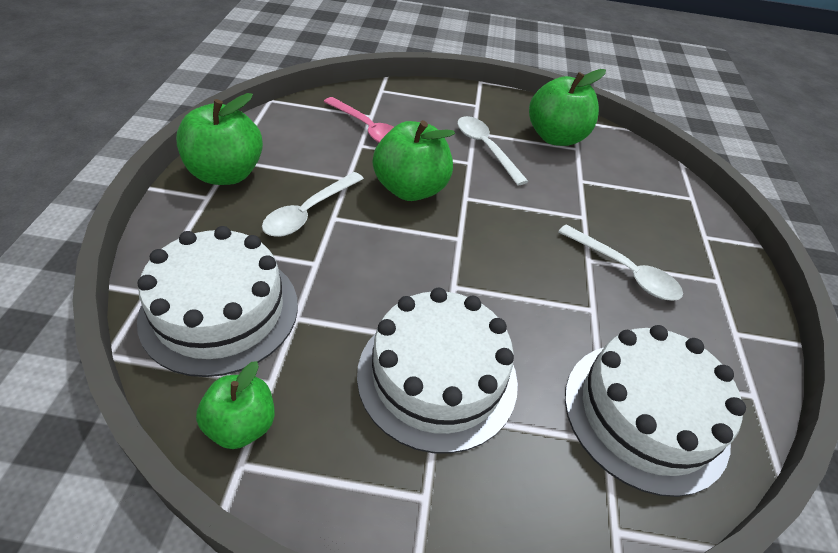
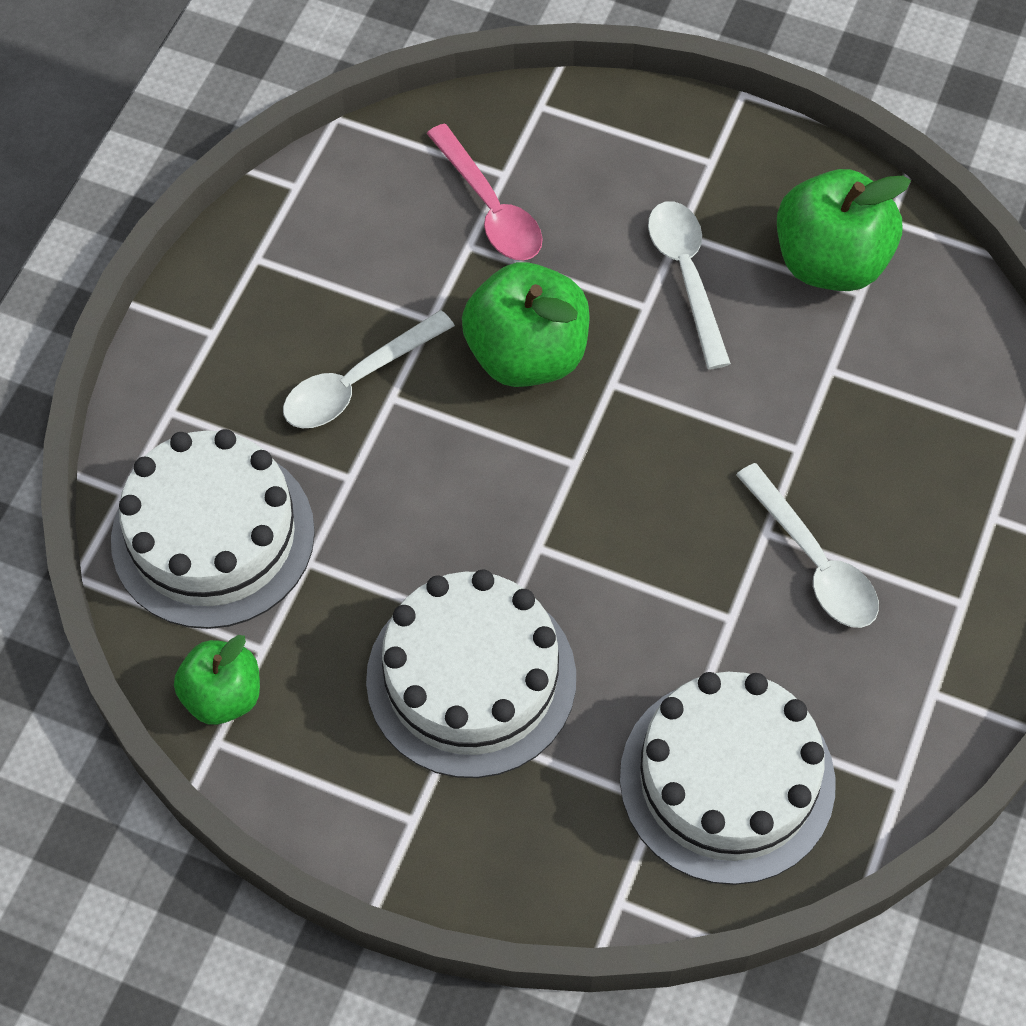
camera: 20 degrees right, 15 degrees up
green apple [176,93,263,185] -> none

